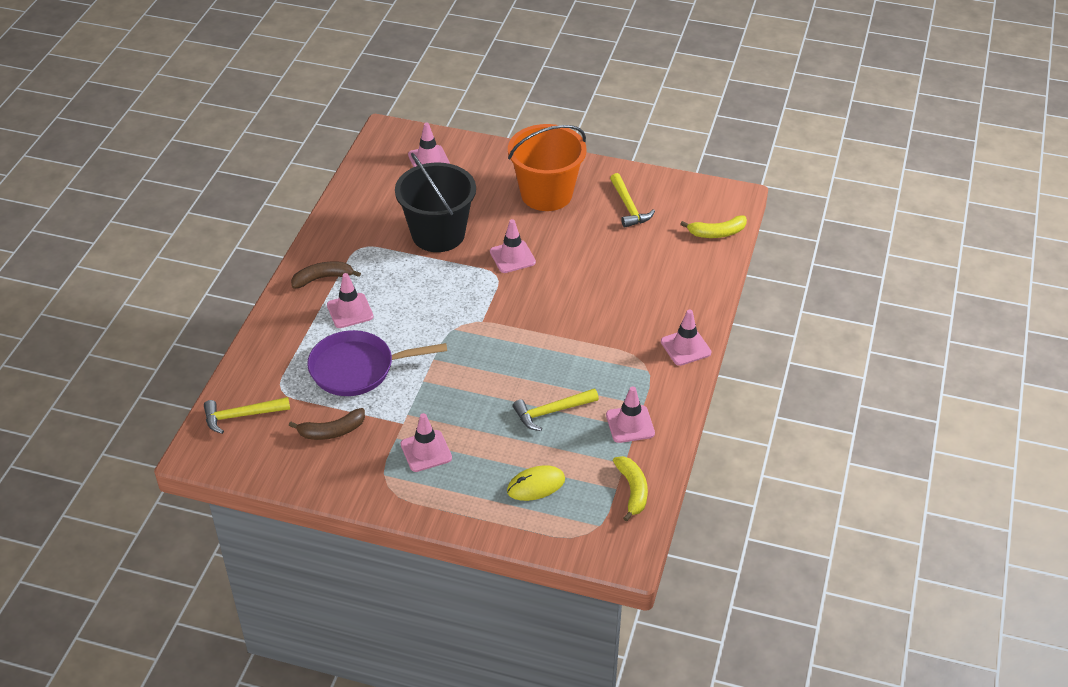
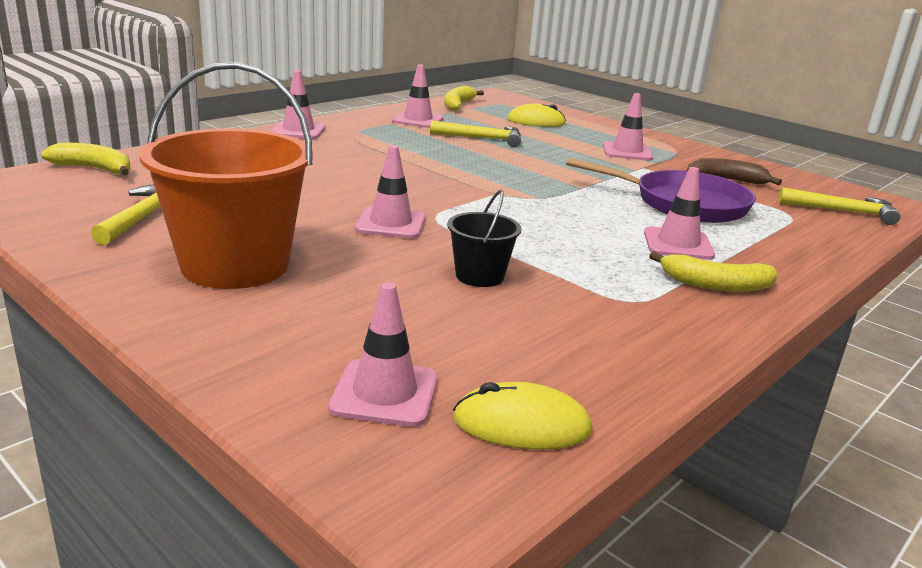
camera: 155 degrees left, 20 degrees down
brown banana [291,261,361,289] -> yellow banana [649,251,778,292]
black bucket [395,153,476,252] -> black bucket [447,190,522,287], size x0.47
none -> yellow mouse [453,382,592,450]

